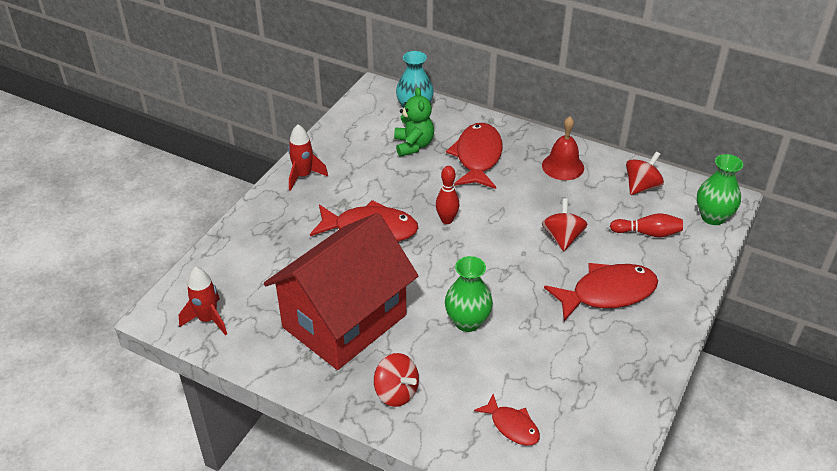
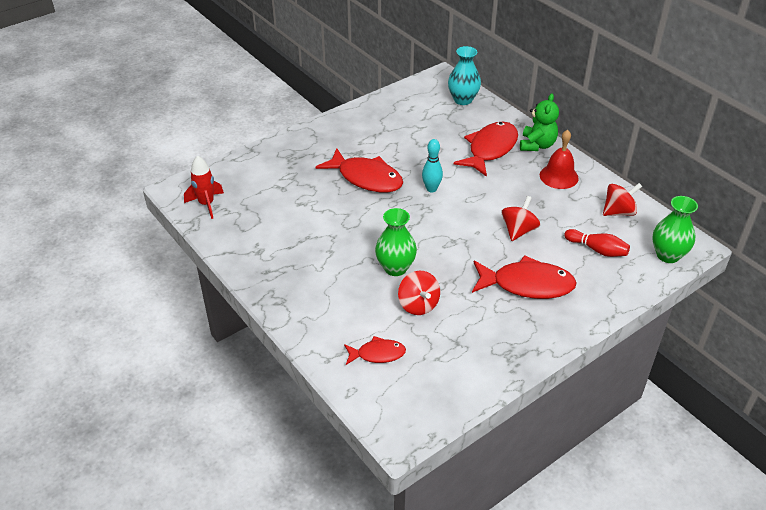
camera: 25 degrees right, 0 degrees up
red house [264,213,418,370] -> none
red rocket [288,124,328,191] -> none
red spinning top [374,353,419,407] -> red spinning top moved to [398,271,440,315]
green teddy bear [394,87,434,157] -> green teddy bear moved to [520,93,559,151]
red bowling pin [436,166,459,224] -> turquoise bowling pin [422,139,443,193]
red fish [474,394,540,446] -> red fish turned 75 degrees counterclockwise [344,336,406,365]

